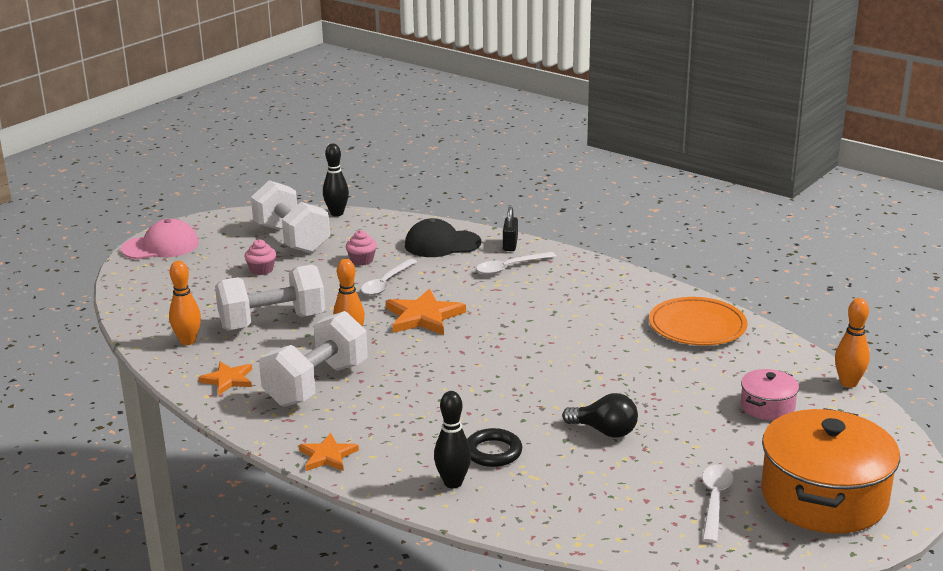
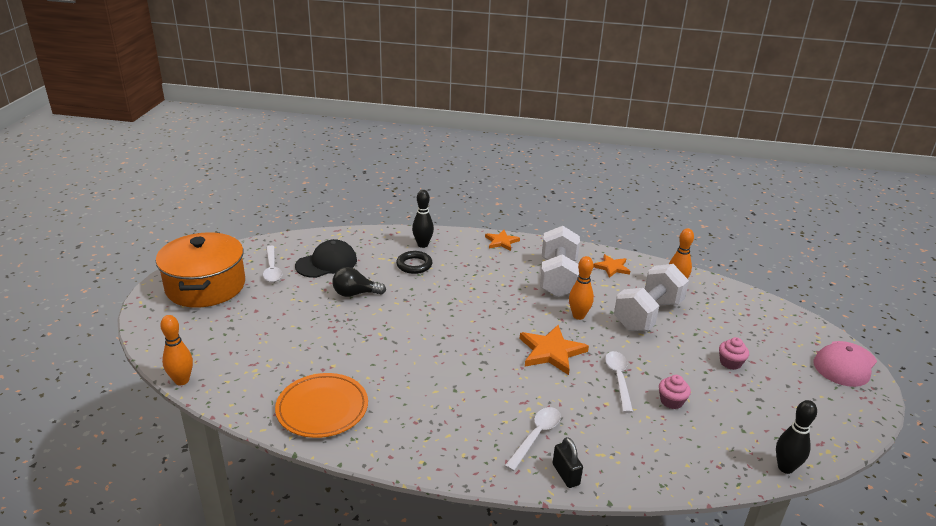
camera: 150 degrees right, 5 degrees up
white dumbbell [251,180,330,253] -> none
black cap [405,218,481,257] -> black cap moved to [295,239,357,278]
pink pot [741,369,799,420] -> none

